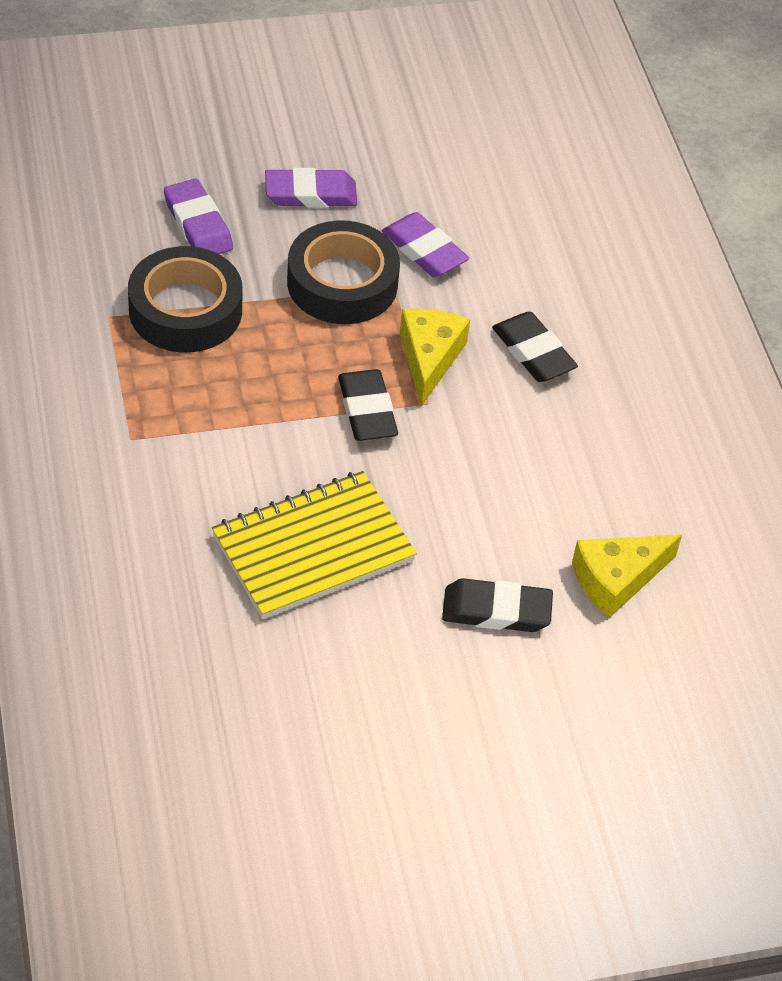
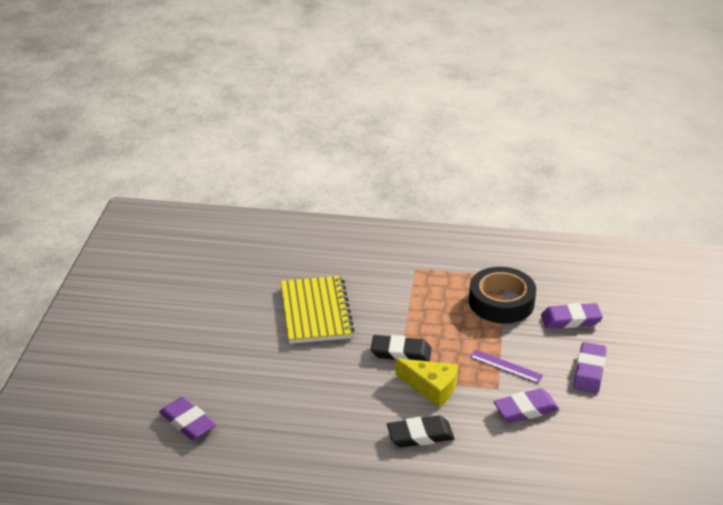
camera: 115 degrees right, 15 degrees down
black tape [287,220,400,324] -> purple ruler [470,350,543,383]
black eraser [442,578,553,632] -> none
yellow cheese [572,534,682,618] -> none
none -> purple eraser [159,397,216,440]

